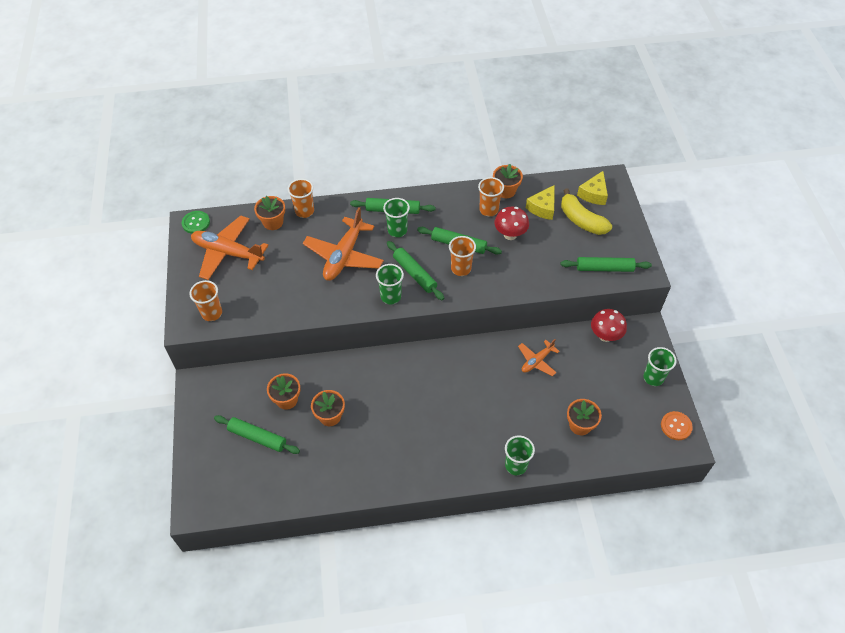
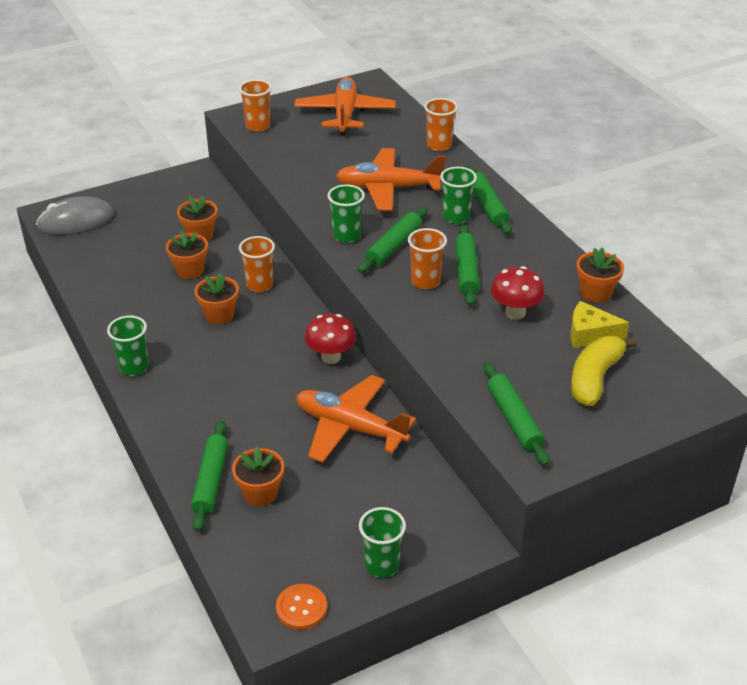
camera: 70 degrees right, 15 degrees down
green button [182,211,210,234] -> none
green rolling pin [214,415,300,454] -> green rolling pin moved to [191,421,228,532]
orange flower pot [254,196,285,230] -> orange flower pot moved to [195,273,239,324]
orange cup [478,177,504,216] -> orange cup moved to [239,236,275,292]
green cup [505,435,535,475] -> green cup moved to [107,315,149,376]
orange plane [518,339,560,376] -> orange plane [296,375,416,463], size x1.82
yellow cheese [577,171,608,205] -> none
red mushroom [591,309,627,342] -> red mushroom moved to [305,314,356,364]
none -> grey mouse [36,196,114,235]

